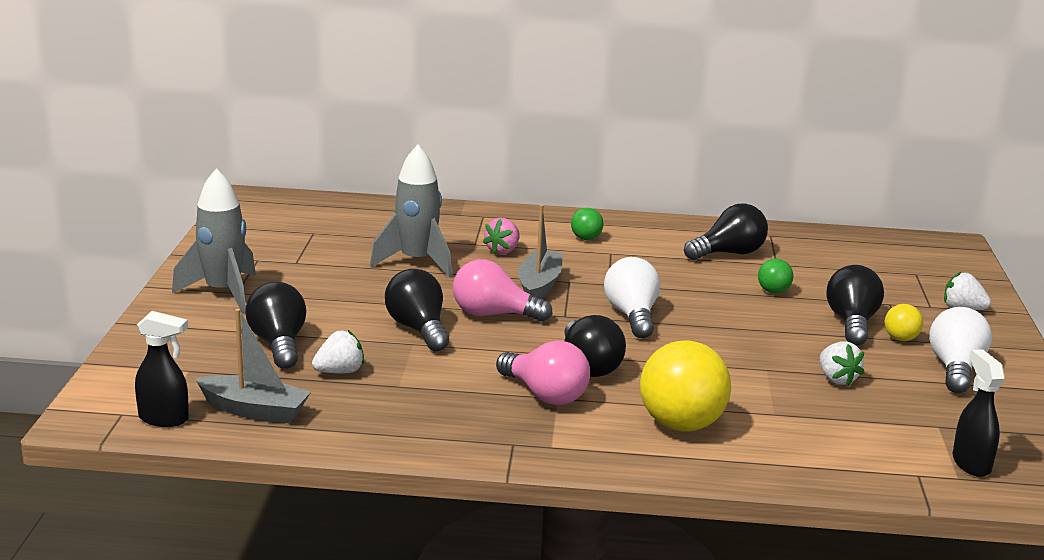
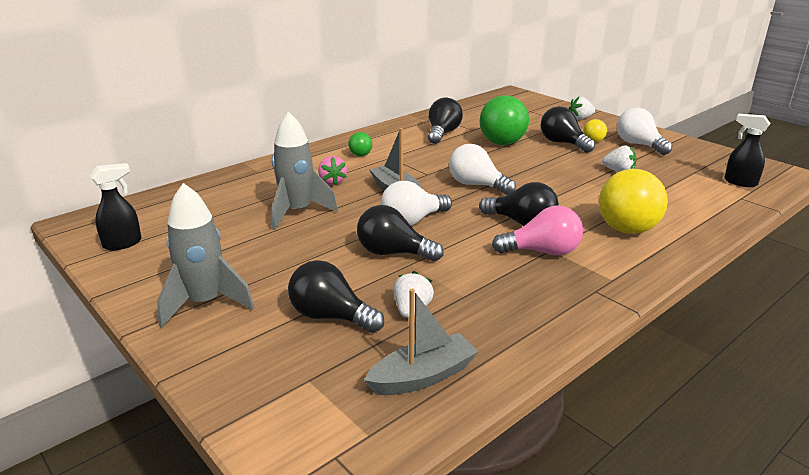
camera: 45 degrees left, 5 degrees up
black spray bottle [135,311,189,427] -> black spray bottle moved to [90,163,142,250]
pink light bulb [453,259,552,322] -> white light bulb [381,181,452,226]
green ball [758,258,793,294] -> green ball [480,95,529,145], size x2.11

